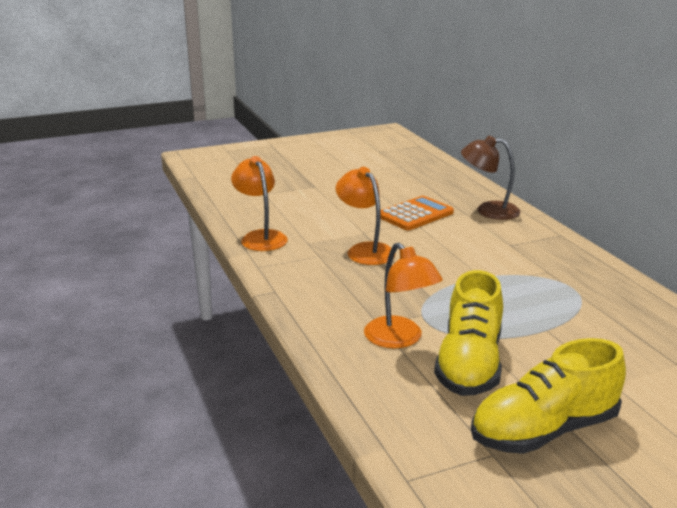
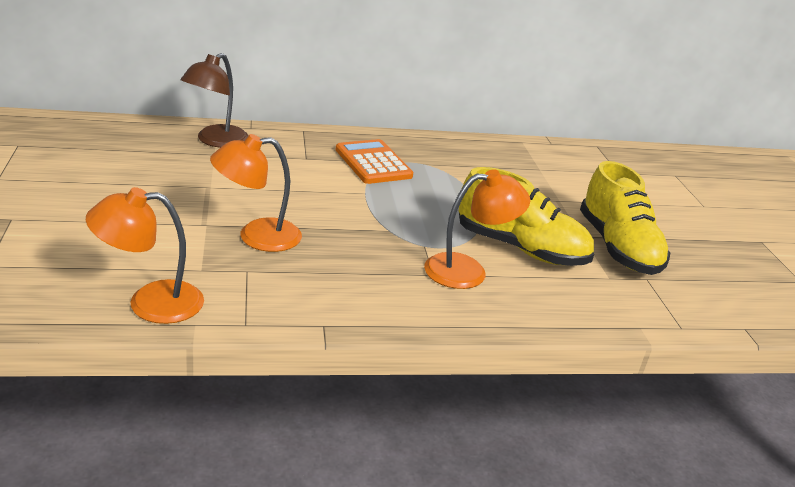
camera: 80 degrees left, 5 degrees up
orange calculator [380,196,454,231] -> orange calculator moved to [336,139,413,184]

